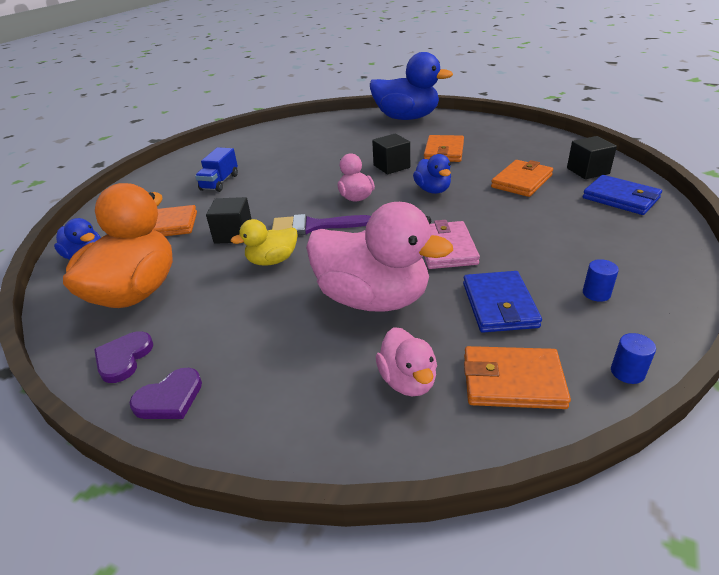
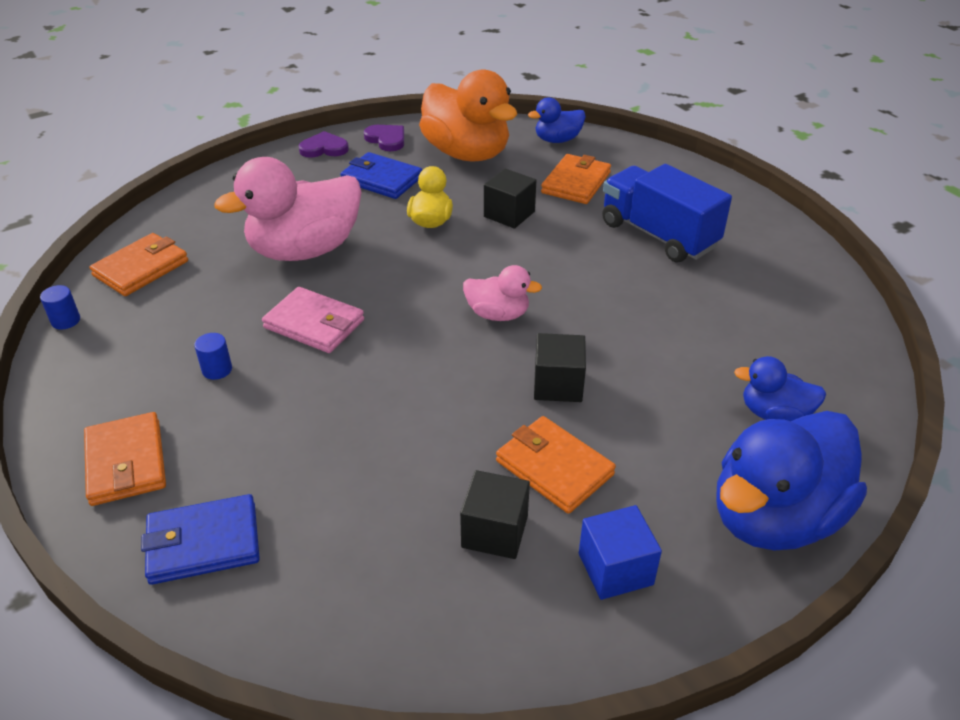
camera: 120 degrees right, 5 degrees up
purple heart [129,368,202,419] -> purple heart turned 90 degrees clockwise [299,131,349,158]
blue truck [195,147,238,192] -> blue truck [602,164,732,262], size x1.70
purple brush [272,214,371,235] -> none
pink duck [376,327,437,396] -> none
blue duck [413,154,451,194] -> blue duck moved to [734,356,826,421]
blue wallet [463,271,542,332] -> blue wallet moved to [340,152,422,199]
orange wallet [491,160,553,197] -> orange wallet moved to [84,412,166,506]
black cube [567,136,617,179] -> black cube moved to [460,470,530,559]
blue cylinder [583,259,619,302] -> blue cylinder moved to [194,333,232,380]
none -> blue cube [579,505,662,600]

